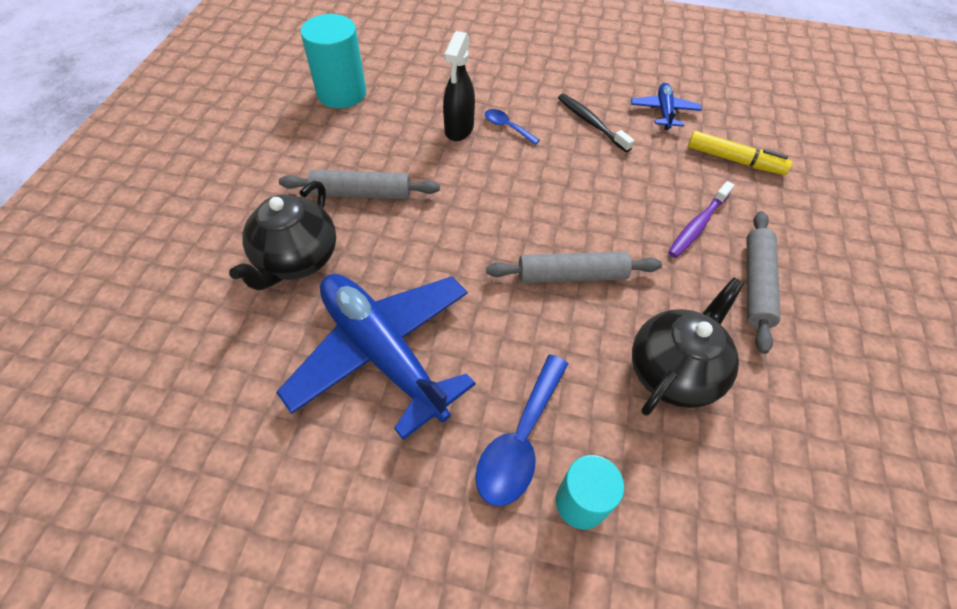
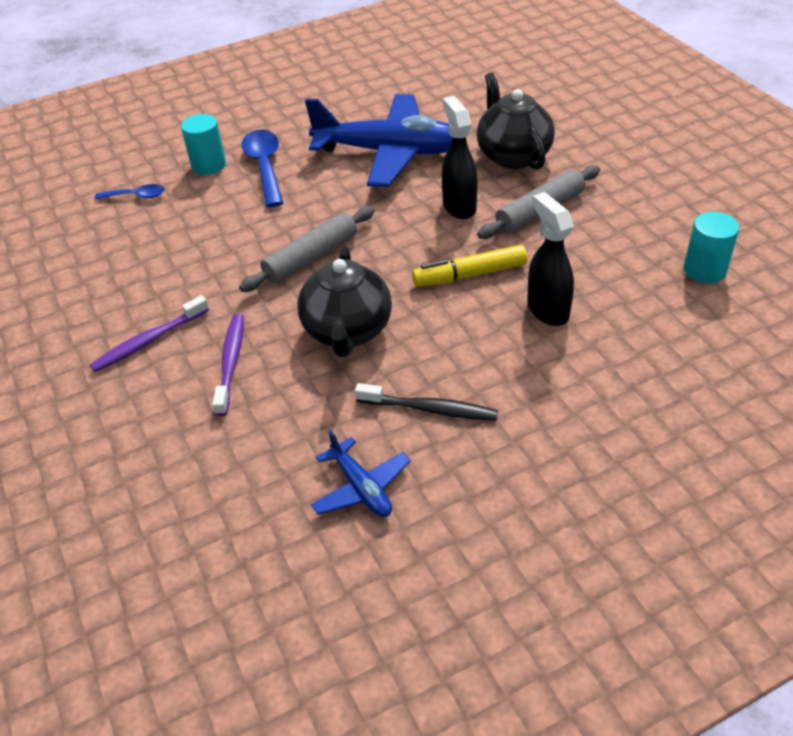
camera: 145 degrees right, 10 degrees down
turquoise cylinder [300,14,366,108] -> turquoise cylinder [684,212,739,283], size x0.65
blue spoon [485,109,540,145] -> blue spoon moved to [95,184,165,200]
black teapot [632,277,744,416] -> black teapot moved to [297,246,392,357]
yellow marker [688,131,792,175] -> yellow marker moved to [412,245,527,287]
grey rolling pin [747,211,780,354] -> purple toothbrush [90,295,209,372]
none -> black spray bottle [442,96,478,219]

